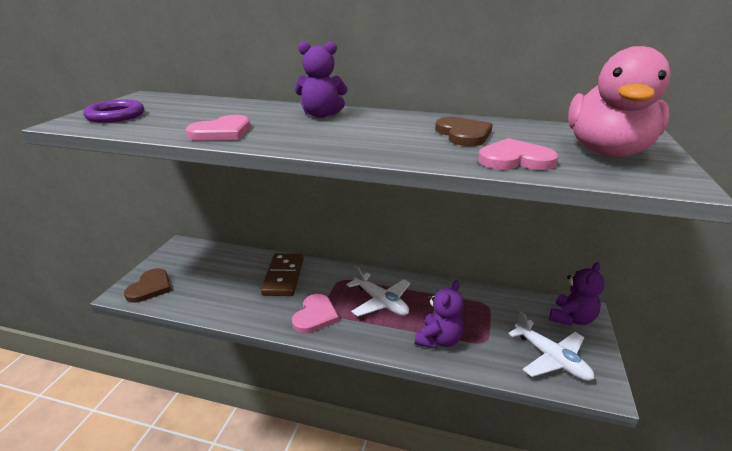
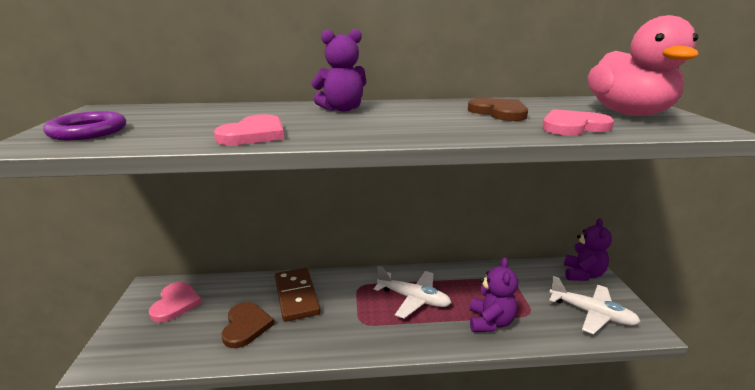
camera: 20 degrees left, 5 degrees down
brown heart [124,268,171,303] -> brown heart moved to [222,302,274,348]
pink heart [292,294,339,333] -> pink heart moved to [149,282,202,323]

